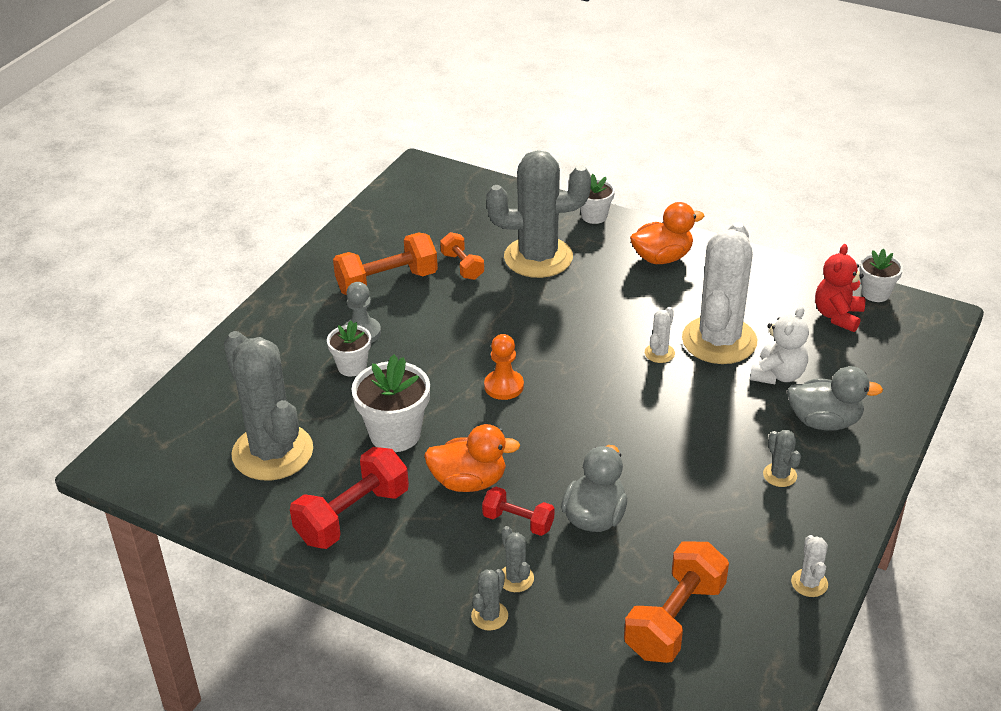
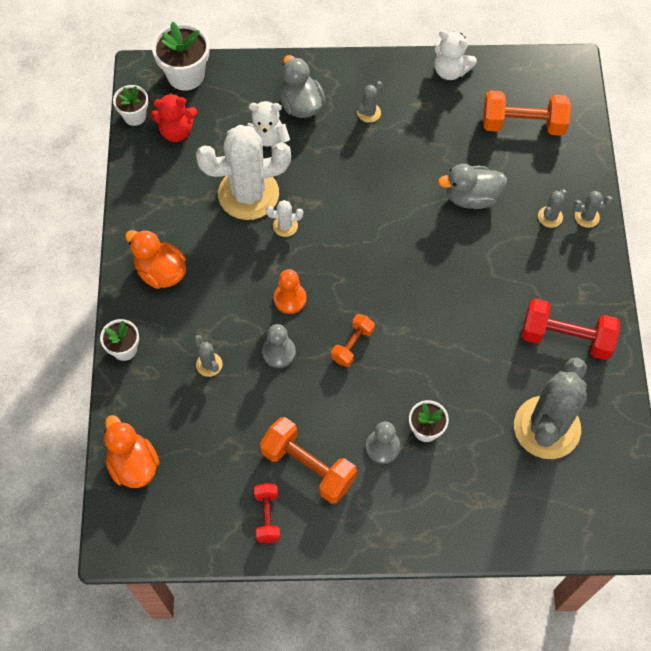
camera: 120 degrees left, 25 degrees up
white flower pot [351,355,430,452] -> white flower pot moved to [152,22,209,91]
orange duck [424,424,520,492] -> orange duck moved to [104,415,159,488]
orange dumbbell [440,232,484,280] -> orange dumbbell moved to [331,314,375,367]
red dumbbell [482,487,554,536] -> red dumbbell moved to [254,483,280,543]
orange pawn [484,334,524,400] -> orange pawn moved to [274,269,307,314]
grey cactus [486,150,591,278] -> grey cactus [194,335,223,377], size x0.40
white cactus [791,535,828,597] -> white teddy bear [434,30,477,80]
none -> grey pawn [262,324,296,368]

